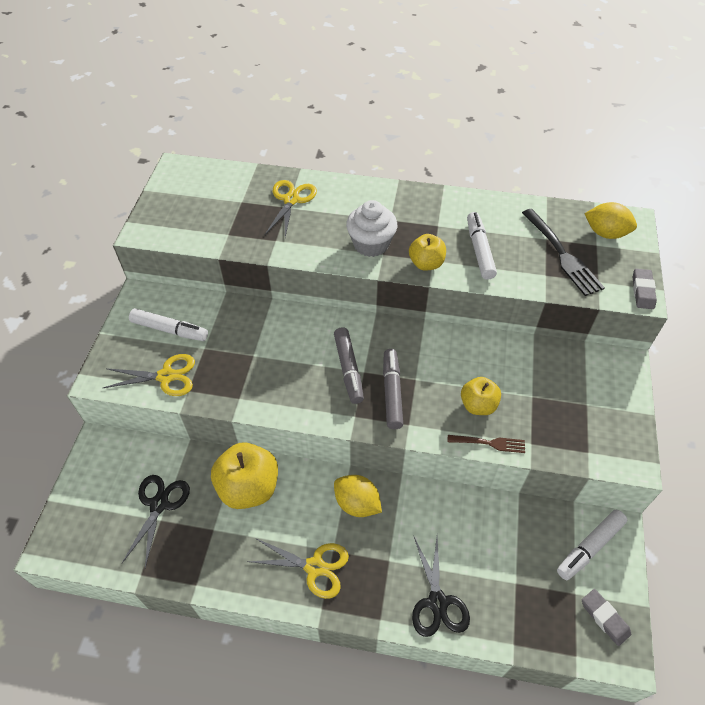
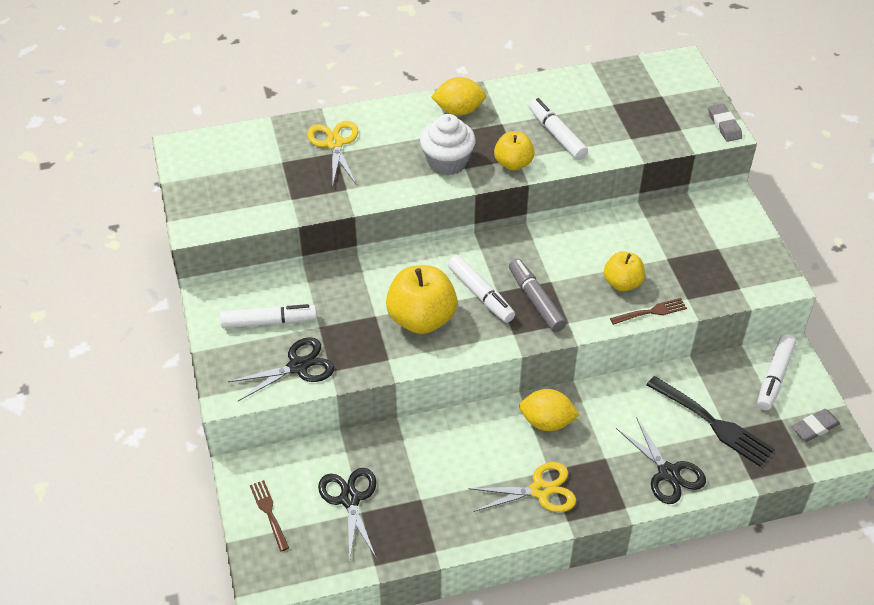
camera: 25 degrees left, 5 degrees down
yellow scissors [103,354,195,396] -> black scissors [228,337,334,401]
yellow apple [211,442,278,509] -> yellow apple moved to [386,265,457,334]
grey marker [334,327,364,404] -> white marker [448,255,515,323]
black fork [522,209,605,296] -> black fork moved to [647,376,775,467]
grey eraser [582,589,631,646] -> grey eraser turned 60 degrees counterclockwise [792,409,840,442]
yellow lemon [584,202,637,239] -> yellow lemon moved to [431,77,486,115]
none -> brown fork [250,480,289,551]

